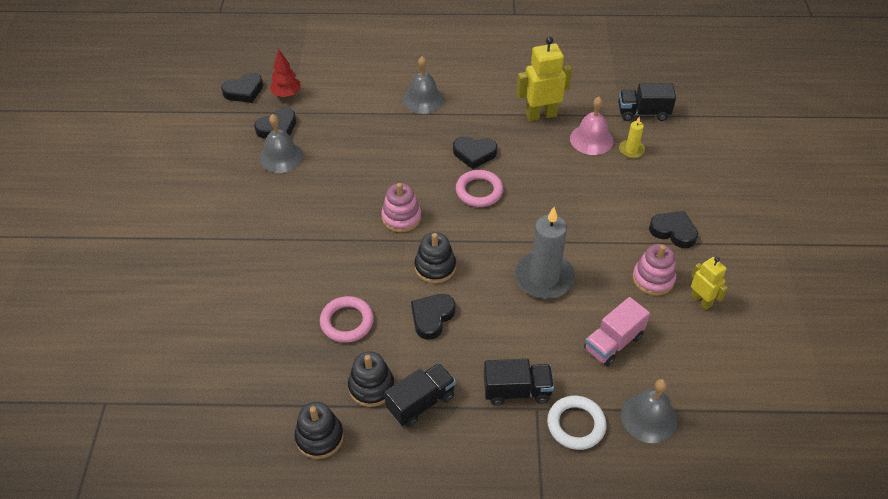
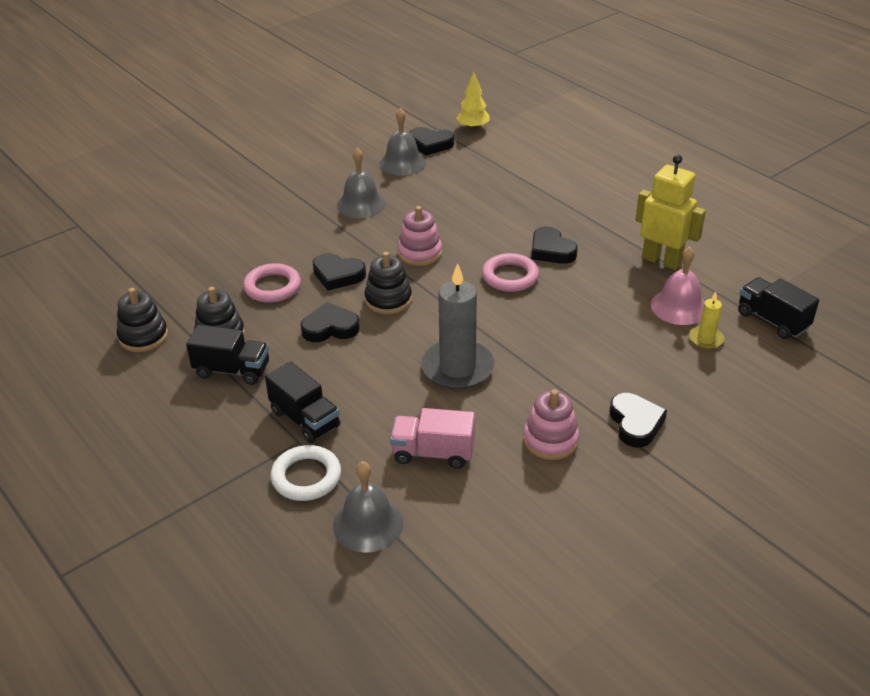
camera: 50 degrees right, 10 degrees down
black heart [221,73,263,103] -> black heart moved to [313,253,366,291]
red tree [270,49,301,97] -> yellow tree [456,71,490,130]
grey bell [403,56,444,114] -> grey bell moved to [337,148,386,218]
yellow robot [691,257,728,310] -> none

